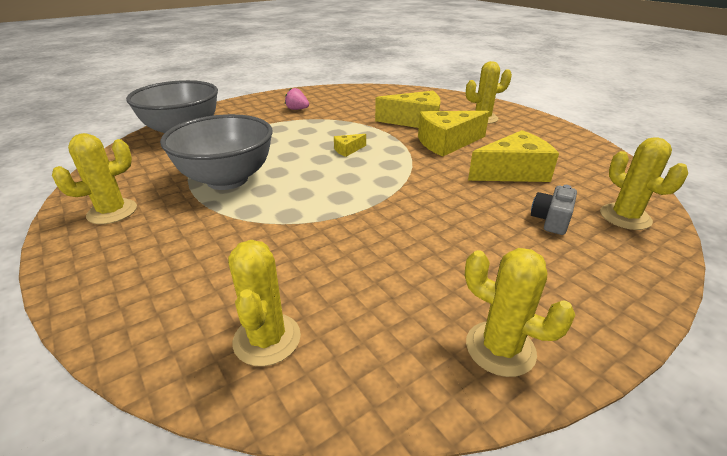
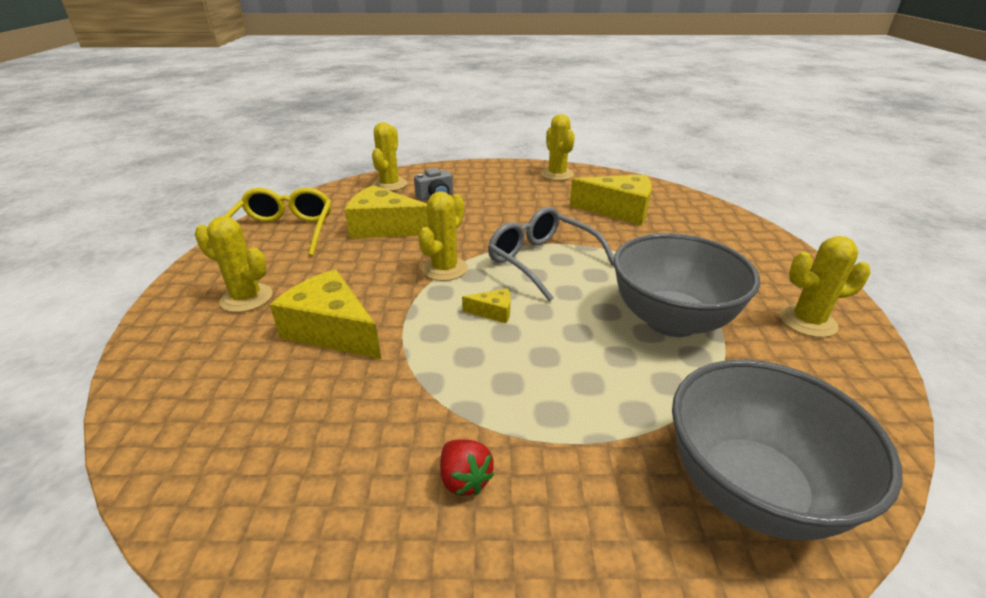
camera: 145 degrees left, 0 degrees up
yellow cactus [228,240,301,366] -> yellow cactus moved to [418,191,468,281]
pink strawberry [285,88,309,110] -> red strawberry [440,440,494,496]
yellow cheese [418,111,489,157] -> yellow cheese moved to [570,174,652,226]
none -> yellow glasses [224,187,331,256]
none -> grey glasses [488,207,614,302]

